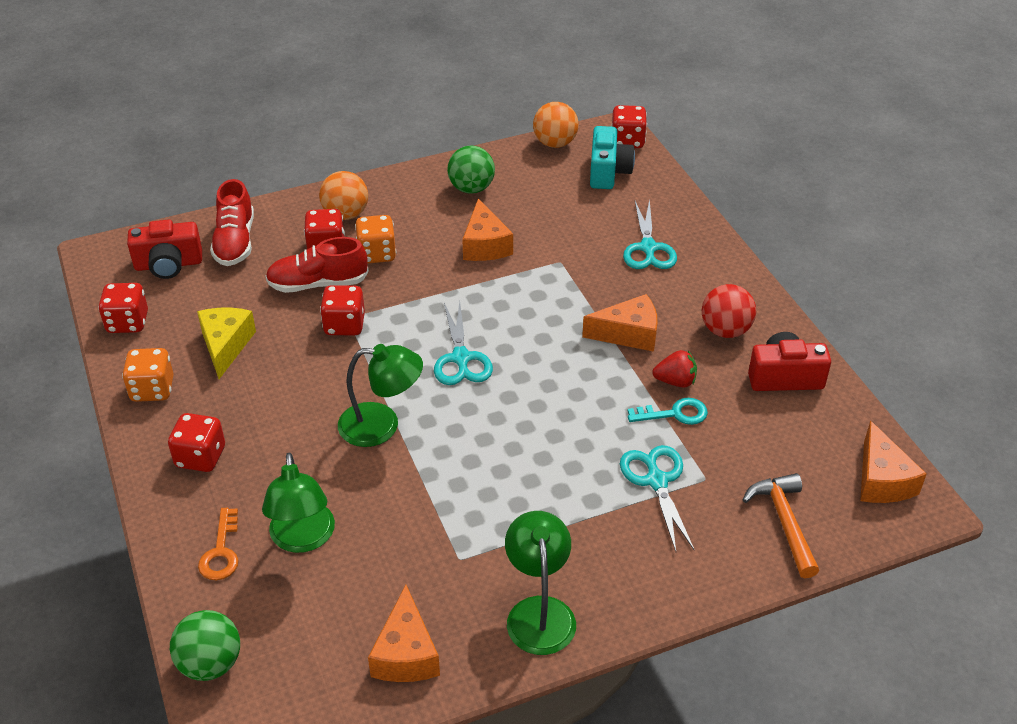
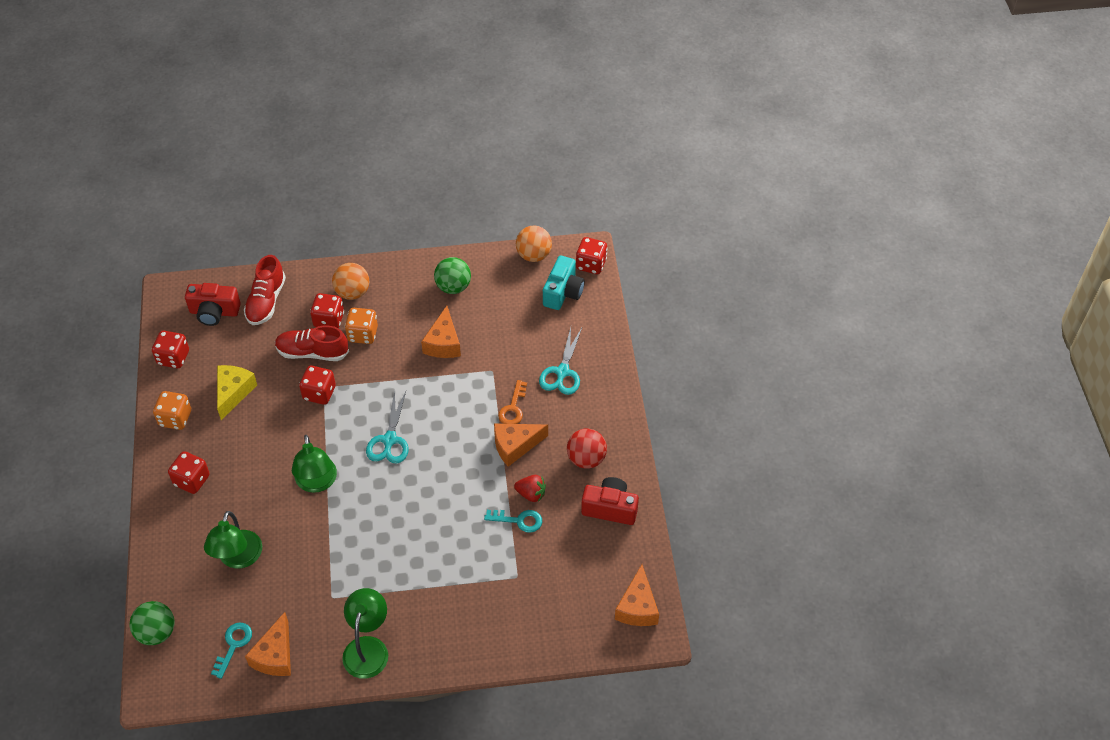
camera: 15 degrees right, 10 degrees up
orange key [198,508,238,580] -> orange key moved to [498,380,527,424]
green lamp [338,344,423,447] -> green lamp turned 60 degrees clockwise [292,435,337,493]
orange cheese [582,294,657,352] -> orange cheese turned 150 degrees clockwise [494,423,548,467]
turquoise scissors [620,445,695,551] -> none
orange hammer [743,473,819,578] -> none
none -> turquoise key [211,623,252,679]

